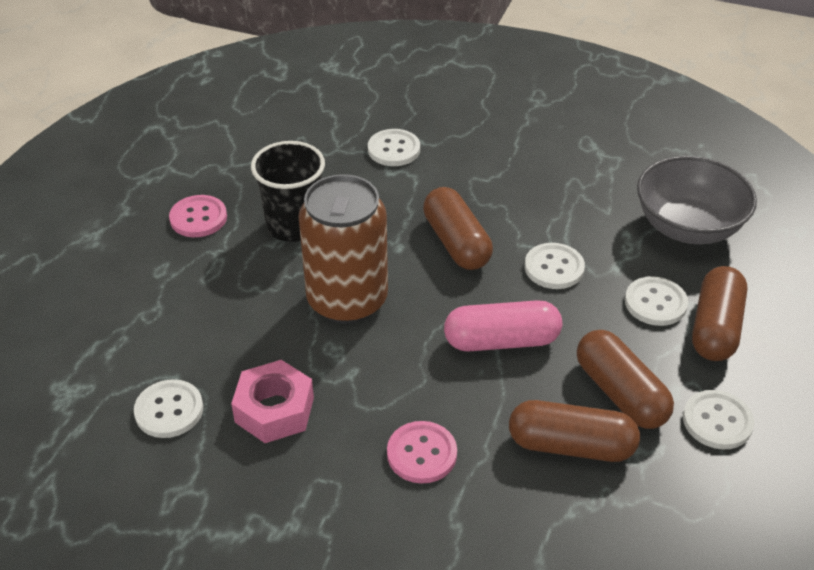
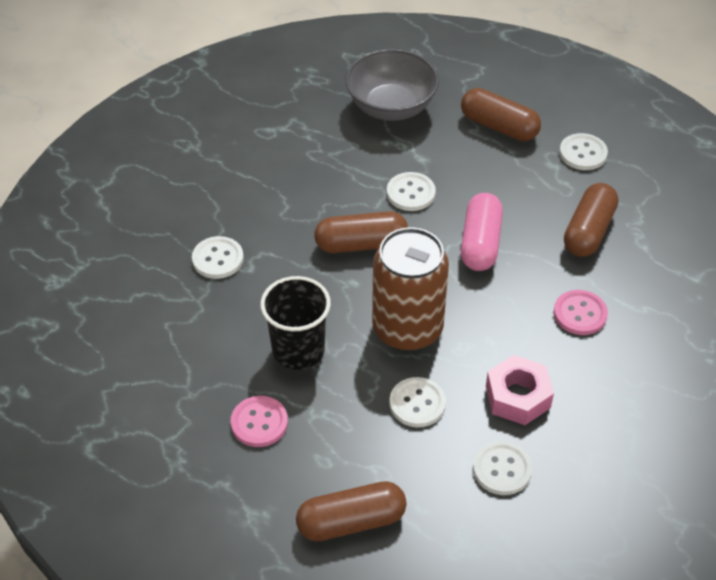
camera: 75 degrees left, 5 degrees up
brown capsule [577,330,674,429] -> brown capsule moved to [296,481,407,541]
white button [625,276,688,326] -> white button moved to [389,377,446,427]

